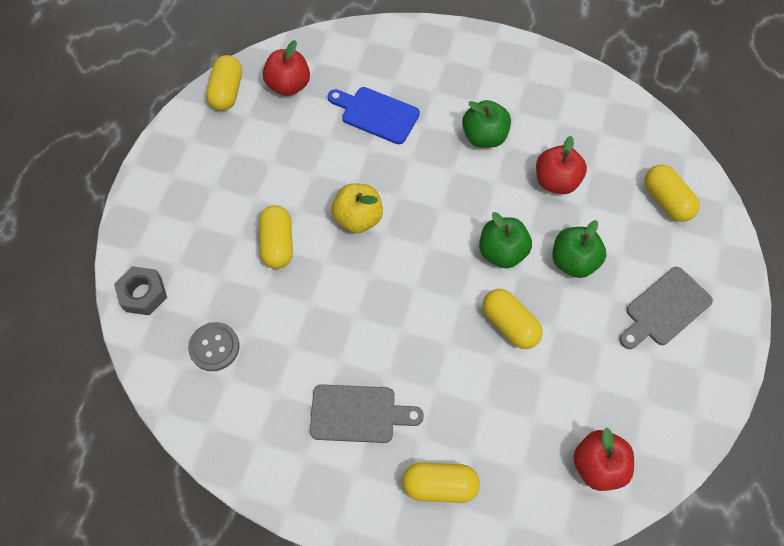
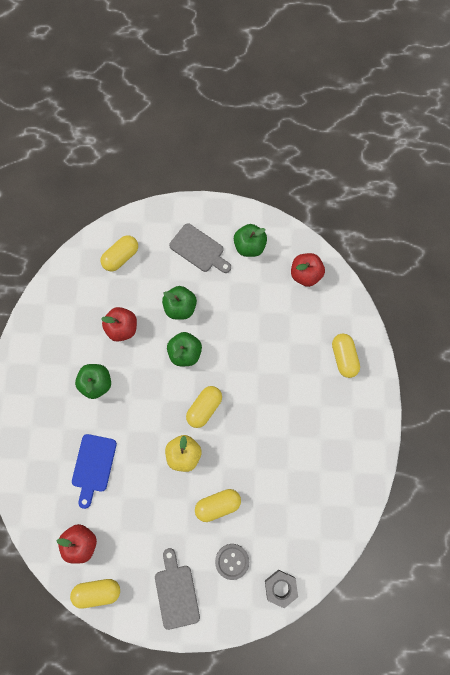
camera: 105 degrees left, 10 degrees up
grey button [188,322,239,371] -> grey button moved to [215,544,249,580]
grey cutting board [310,384,424,443] -> grey cutting board moved to [155,548,200,630]
yellow capsule [483,289,543,349] -> yellow capsule moved to [186,386,222,428]
none -> green apple [234,224,267,257]

